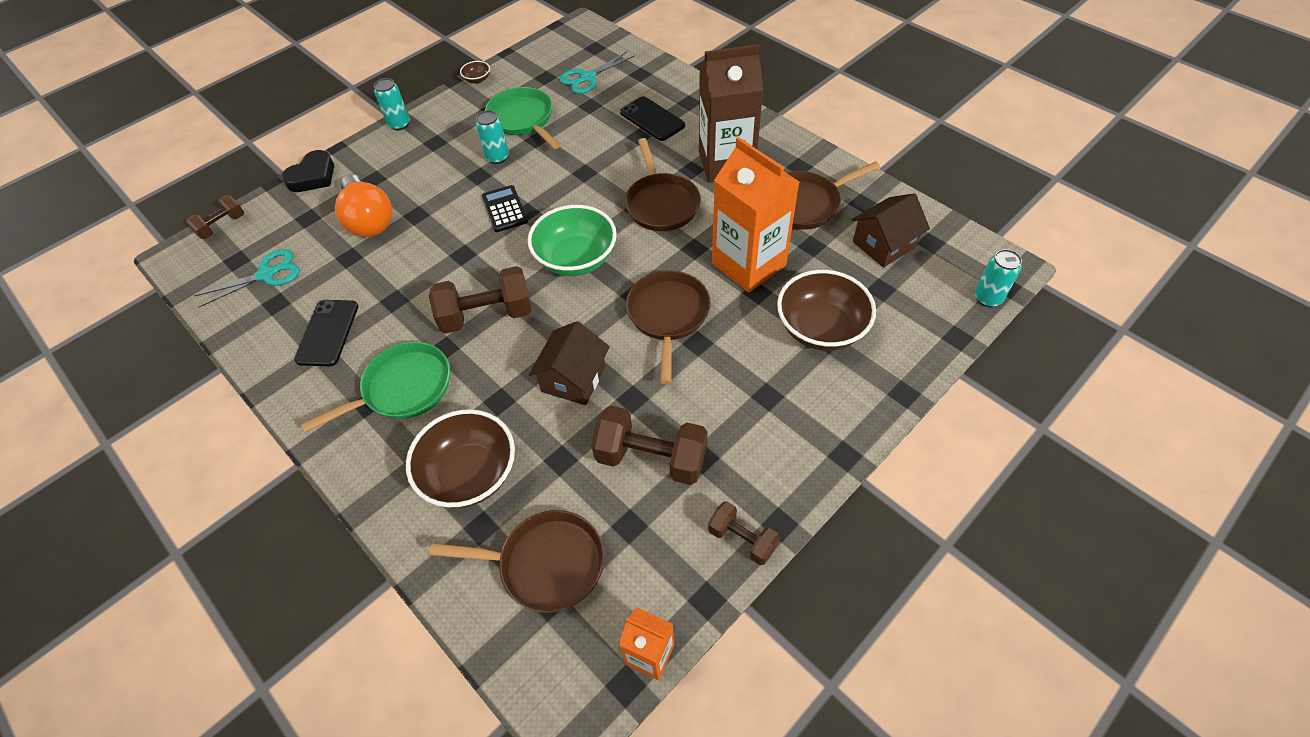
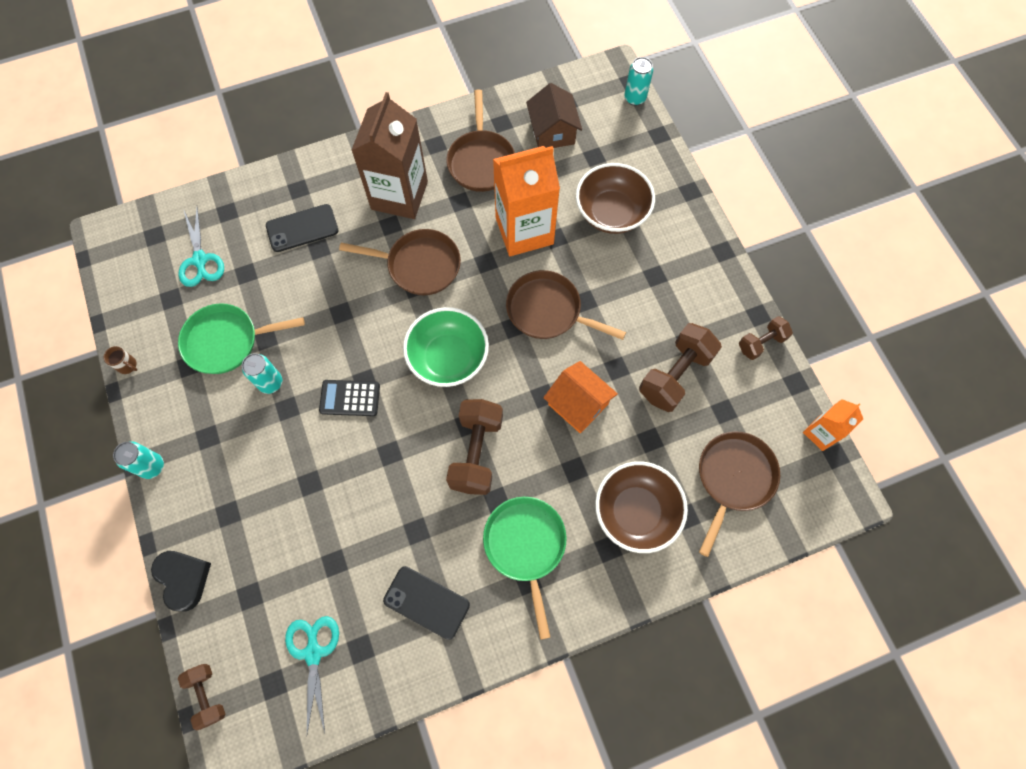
camera: 70 degrees left, 15 degrees up
orange light bulb [335,175,393,237] -> none
brown bowl [460,61,490,84] -> brown mug [103,346,137,374]
brown house [529,321,610,405] -> orange house [543,361,618,433]

